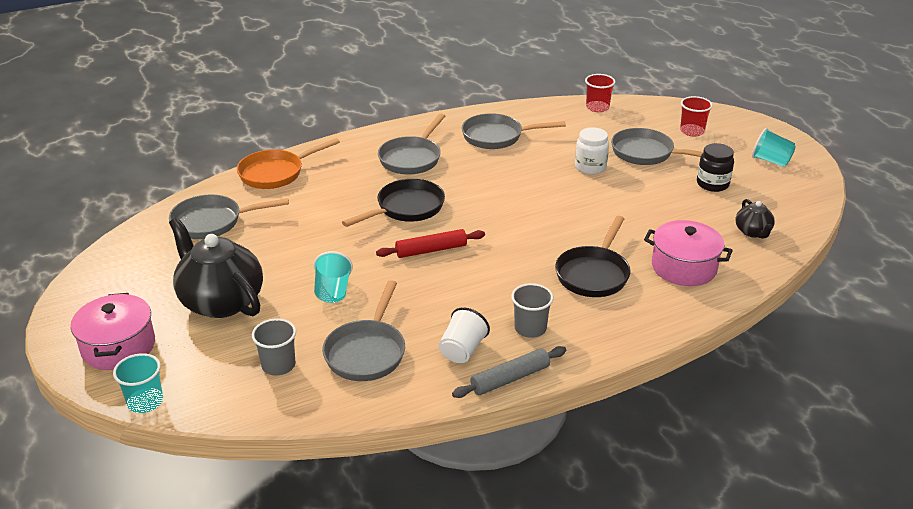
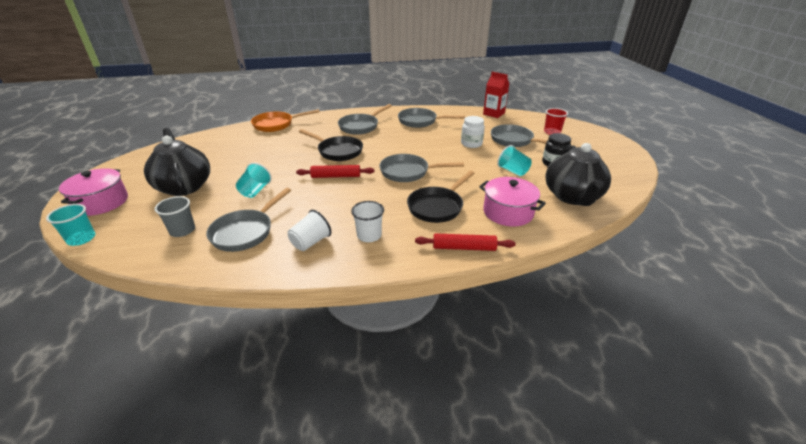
camera: 15 degrees right, 0 degrees up
grey pan [169,194,289,239] -> grey pan moved to [379,154,464,182]
black pan [342,179,445,227] -> black pan turned 60 degrees clockwise [299,129,363,161]
grey rolling pin [452,346,566,398] -> none
grey cup [511,283,553,338] -> white cup [351,201,384,242]
red cup [585,74,615,112] -> red carton [483,72,509,118]
black teapot [735,199,775,238] -> black teapot [545,143,611,206], size x2.09
turquoise cup [752,128,796,167] -> turquoise cup moved to [497,145,532,176]
none -> red rolling pin [415,233,515,251]

